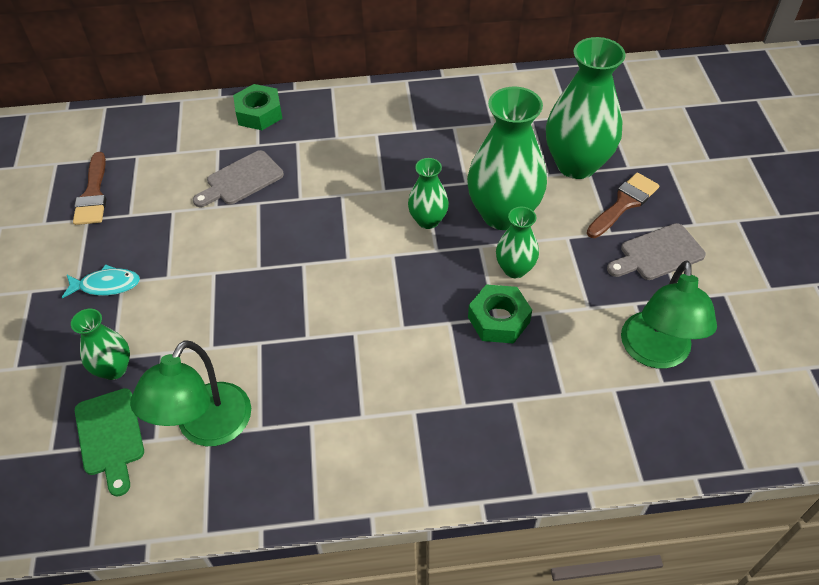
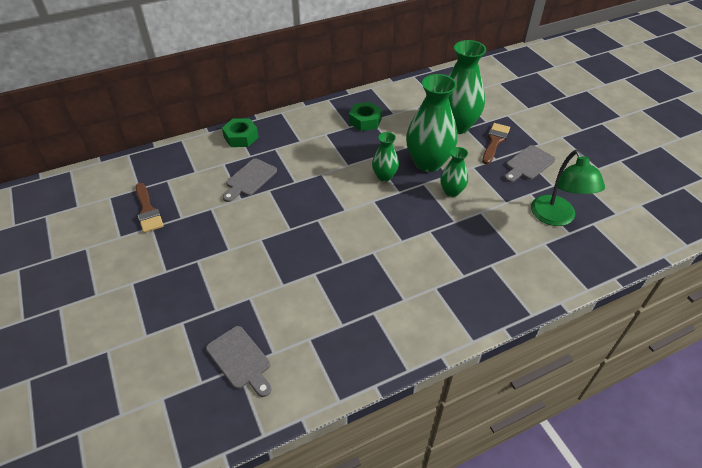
camera: 20 degrees left, 5 degrees down
turquoise fish [62,264,140,298] -> none
green vase [71,309,130,380] -> none
green cutting board [75,388,144,497] -> grey cutting board [206,326,272,397]
green lamp [130,340,251,446] -> none
green nut [468,285,532,344] -> green nut moved to [349,102,382,131]

